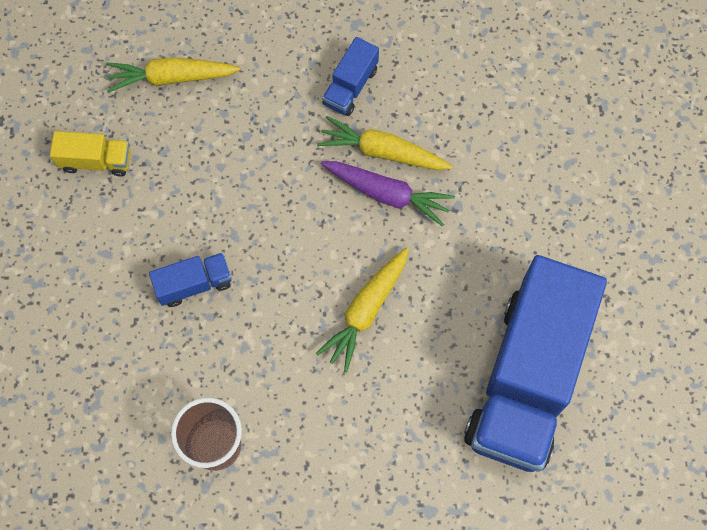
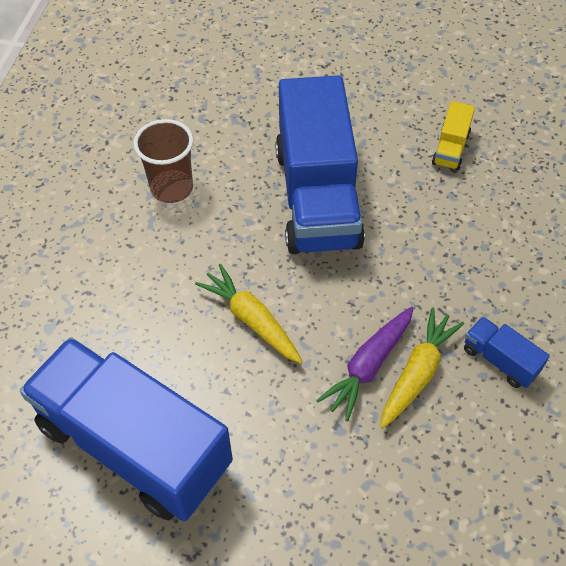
camera: 105 degrees right, 15 degrees down
yellow carrot [106,57,240,93] -> none
blue truck [149,253,232,307] -> blue truck [275,75,365,254], size x2.46

